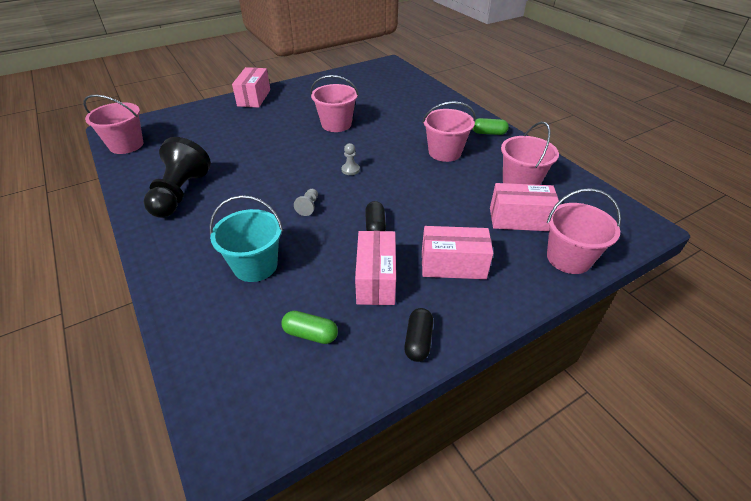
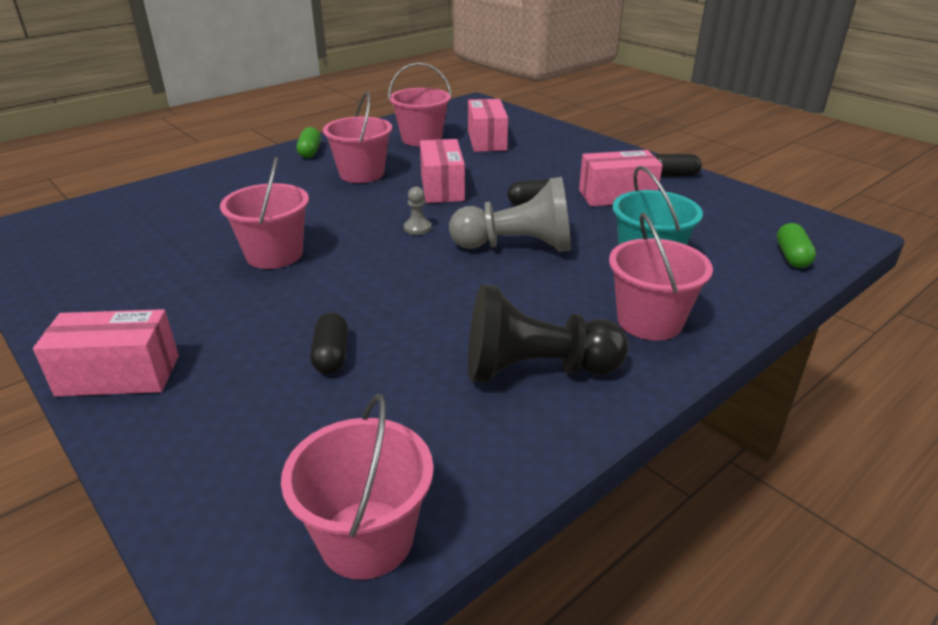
camera: 100 degrees left, 10 degrees down
green capsule [282,311,338,344] -> green capsule moved to [777,223,816,268]
grey pawn [294,189,318,216] -> grey pawn [449,177,571,252], size x2.48
pink box [422,226,493,279] -> pink box moved to [420,139,465,203]
pink bucket [547,188,621,274] -> pink bucket moved to [609,213,713,341]
none -> black capsule [310,312,348,374]

